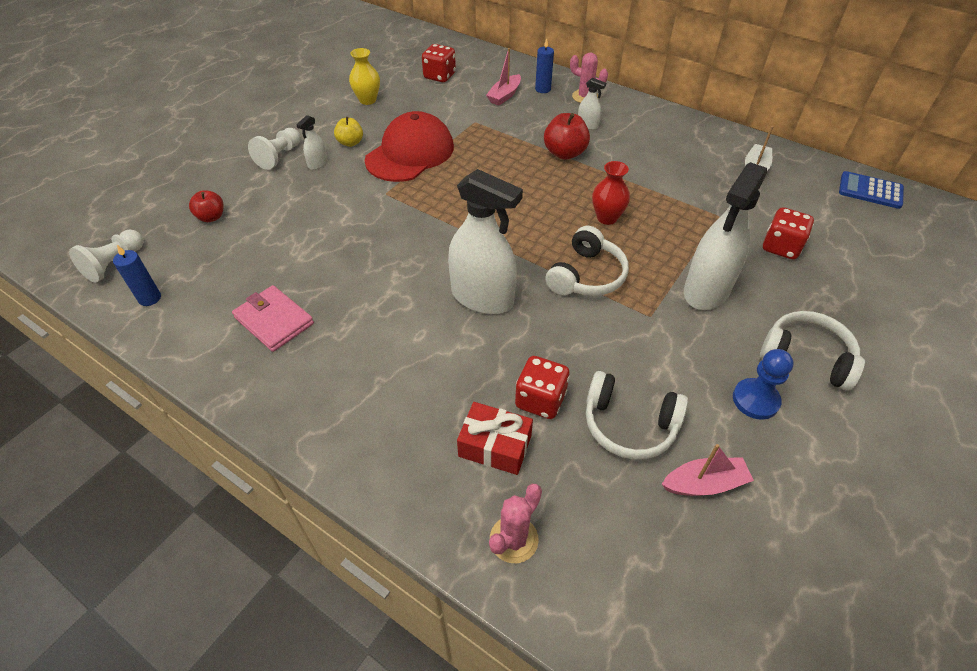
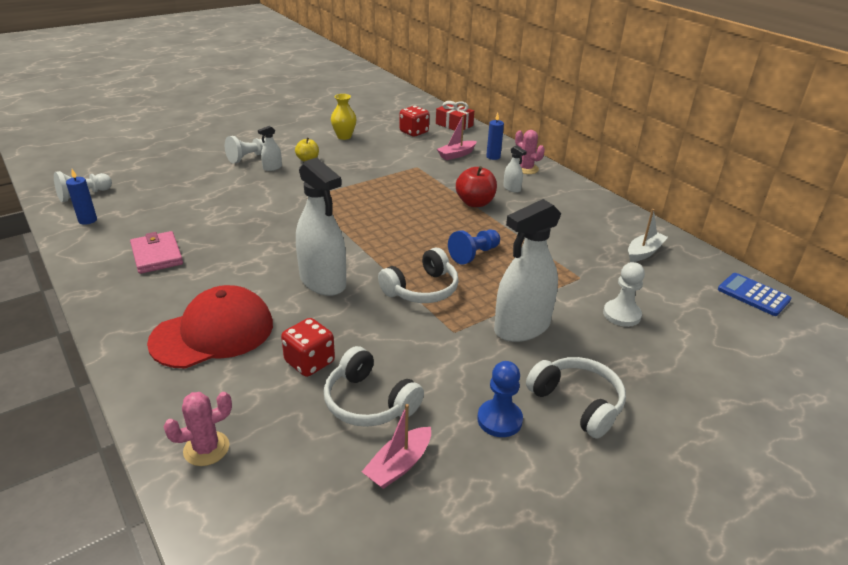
camera: 20 degrees right, 15 degrees down
red apple [189,190,224,222] -> none
red cap [365,111,454,182] -> red cap moved to [147,285,273,369]
red gift [457,402,533,475] -> red gift moved to [436,101,474,131]
red vase [592,161,630,225] -> blue pawn [448,229,500,265]
pink boat [662,444,754,496] -> pink boat turned 120 degrees clockwise [362,404,431,489]
red dice [763,207,814,260] -> white pawn [603,262,645,327]

